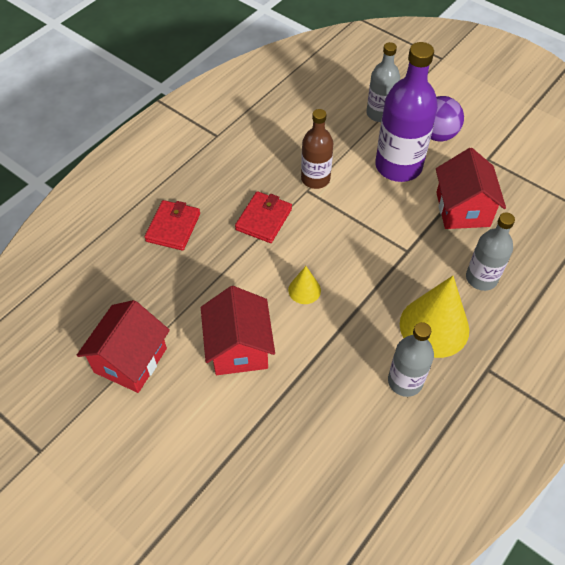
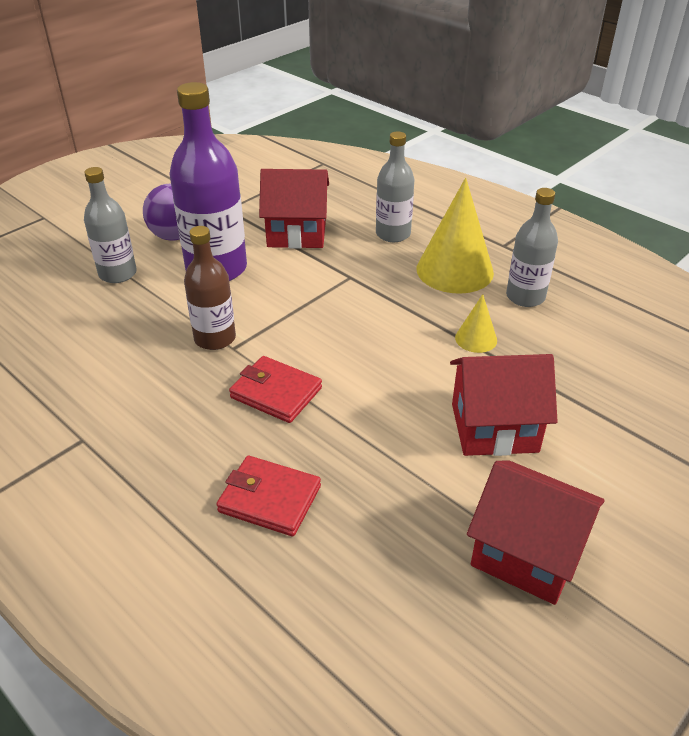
camera: 85 degrees left, 15 degrees down
yellow cone [288,266,321,304] -> yellow cone moved to [455,294,497,353]

